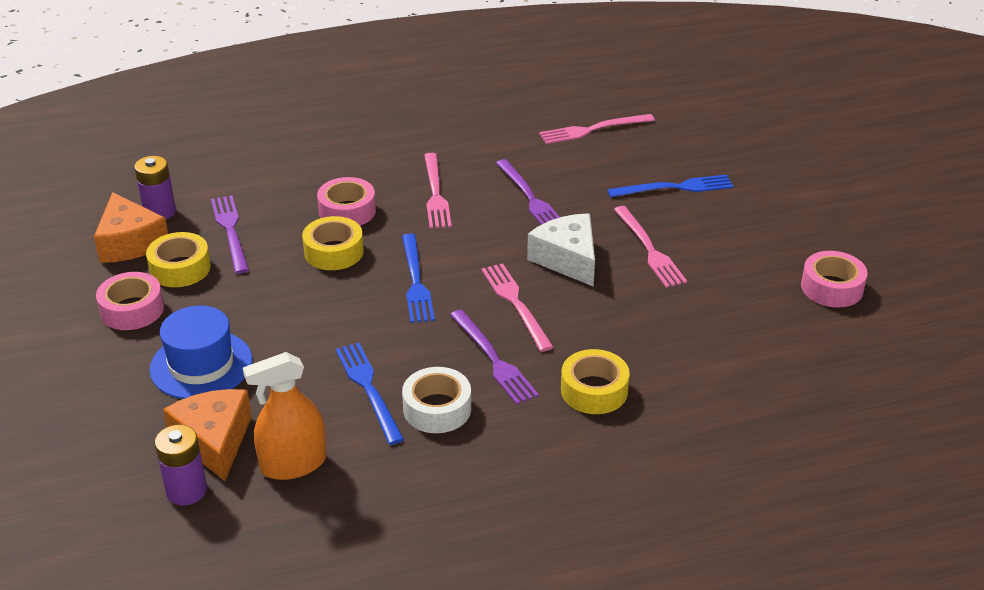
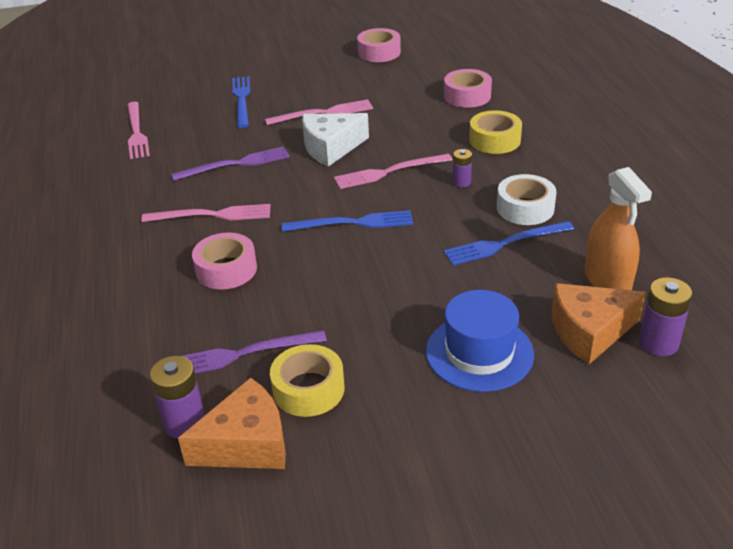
camera: 85 degrees left, 0 degrees up
pink tape [96,272,164,330] -> pink tape moved to [444,69,492,108]
yellow tape [302,216,364,270] -> none
purple fork [450,309,539,405] -> purple battery [452,149,472,187]

